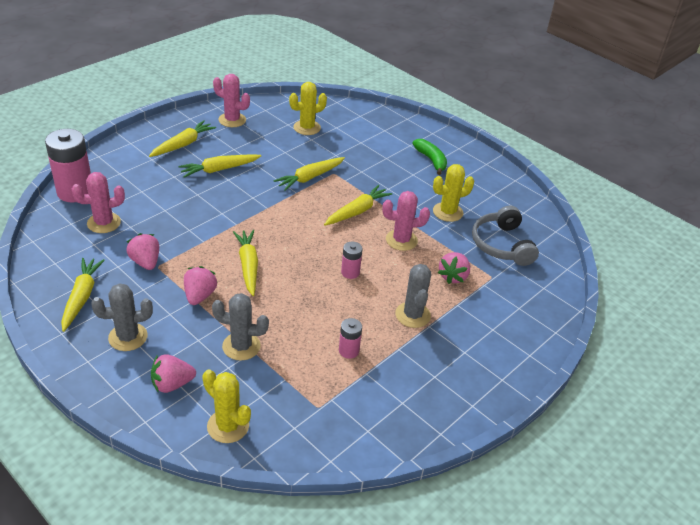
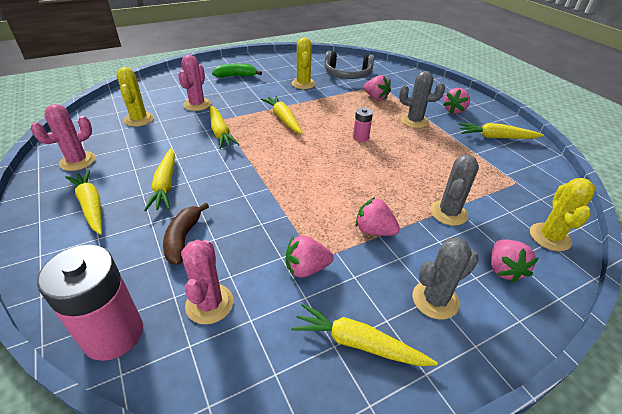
camera: 70 degrees left, 0 degrees up
grey cactus [91,283,153,351] -> grey cactus turned 60 degrees clockwise [413,237,479,320]
yellow cactus [202,369,251,443] -> yellow cactus turned 45 degrees counterclockwise [530,178,595,251]
yellow carrot [233,230,258,296] -> yellow carrot moved to [459,123,544,139]
pink battery [339,318,362,359] -> none
pink cactus [382,191,430,251] -> pink cactus moved to [178,55,211,111]
none -> brown banana [163,203,209,265]
none -> pink strawberry [443,88,470,114]

